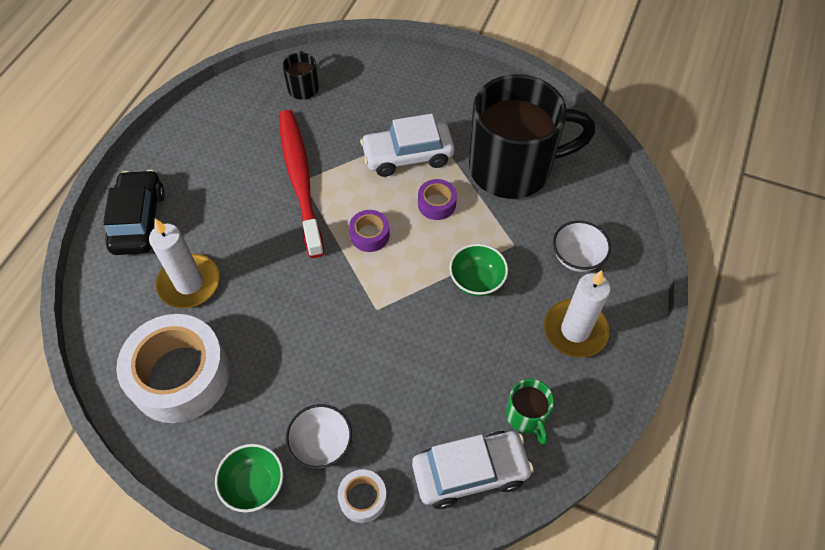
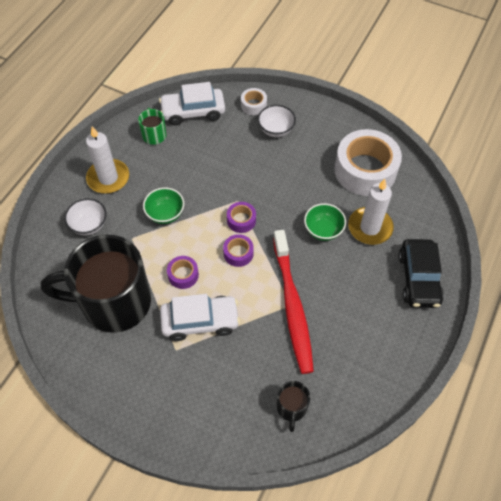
camera: 175 degrees left, 0 degrees up
green bowl [215,444,284,512] -> green bowl moved to [304,203,346,241]
none -> purple tape [227,202,256,233]

